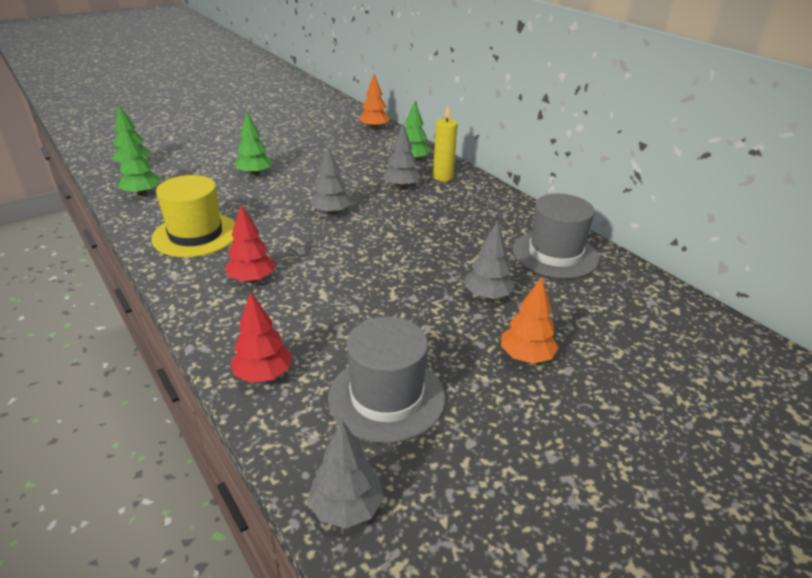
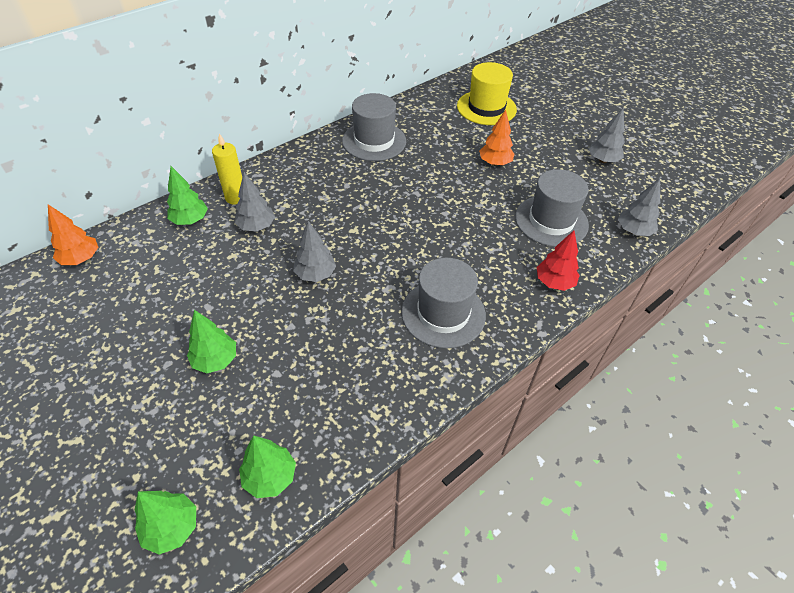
camera: 95 degrees left, 15 degrees up
yellow hat [151,175,235,258] -> yellow hat moved to [457,62,517,125]
red tree [225,205,275,283] -> grey hat [401,258,486,348]
grey tree [465,220,515,300] -> grey tree moved to [589,108,625,163]

